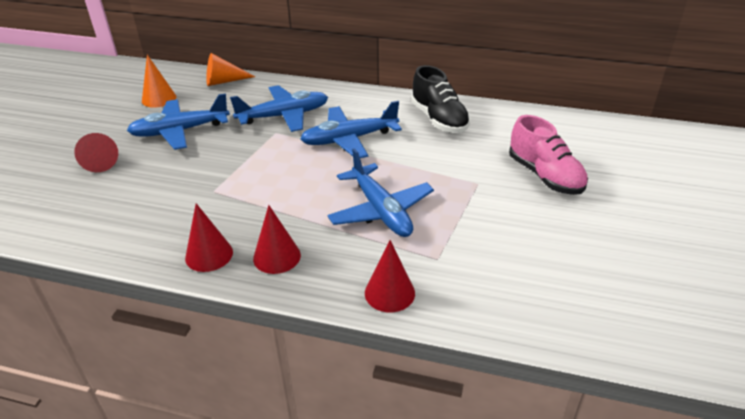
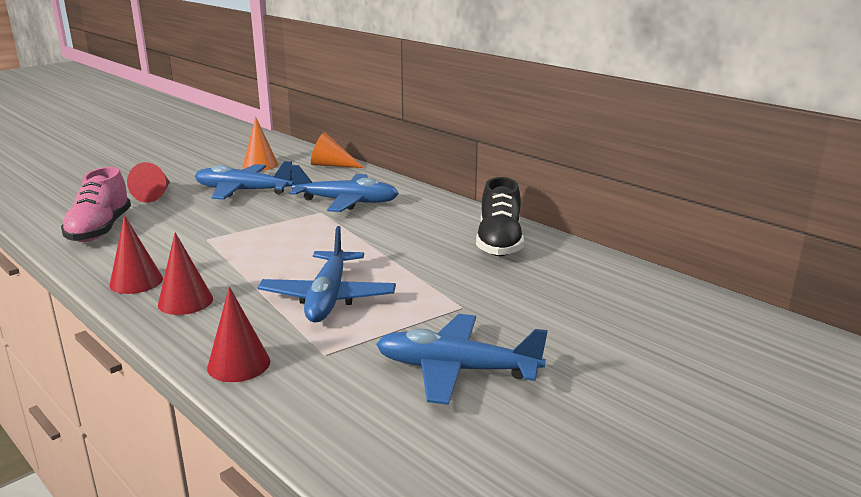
camera: 30 degrees right, 15 degrees down
blue plane [300,101,402,158] -> blue plane moved to [376,314,548,405]
pink shoe [509,115,588,195] -> pink shoe moved to [61,167,131,242]

